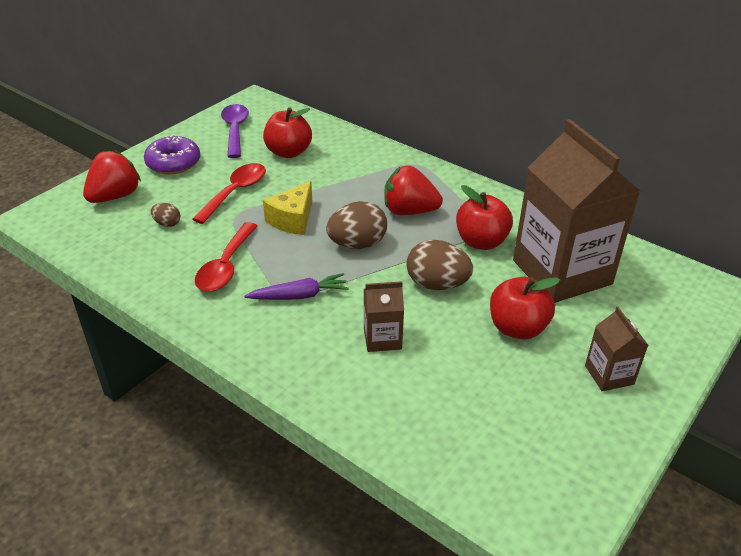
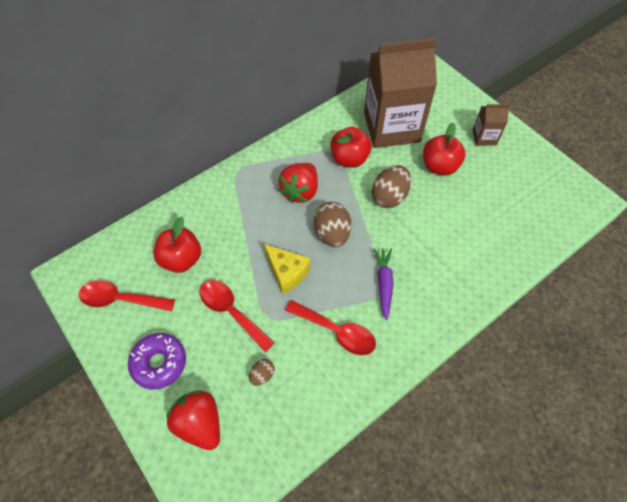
camera: 75 degrees left, 20 degrees up
purple spoon [221,104,249,158] -> red spoon [79,281,175,311]
brown carton [364,281,404,352] -> none

